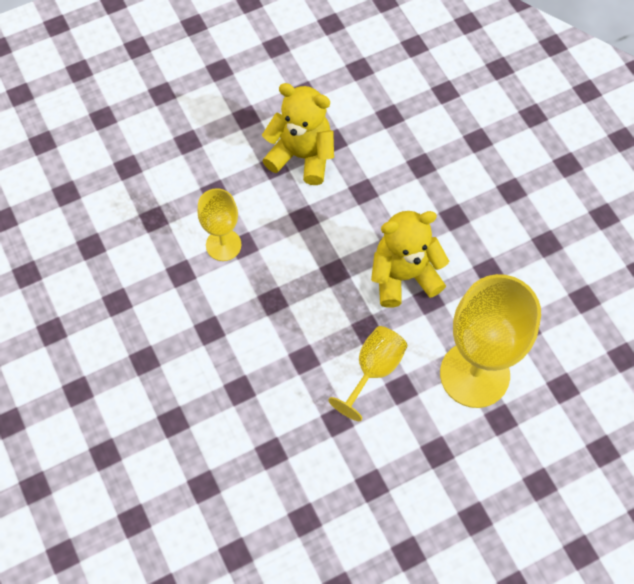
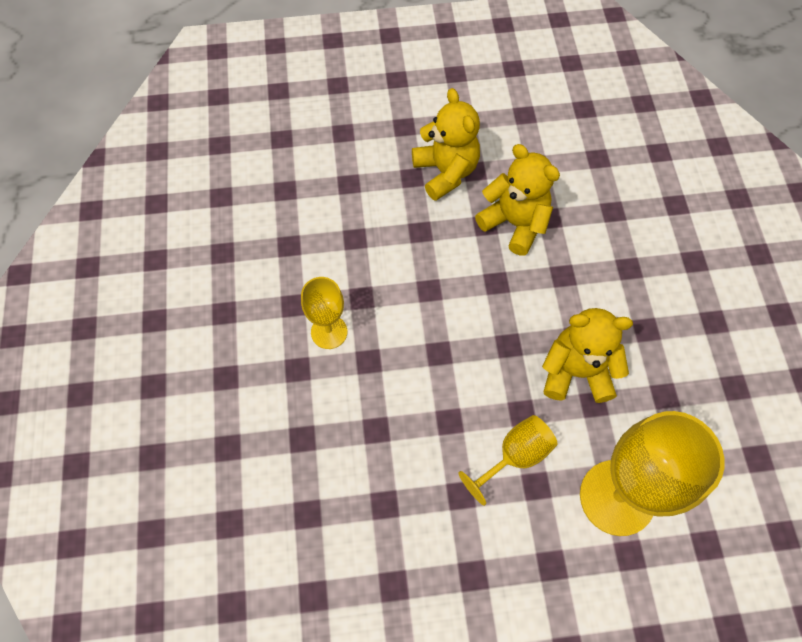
camera: 20 degrees right, 0 degrees up
yellow goblet [197,188,241,261] -> yellow goblet moved to [301,277,347,349]
none -> yellow teddy bear [412,88,480,201]

